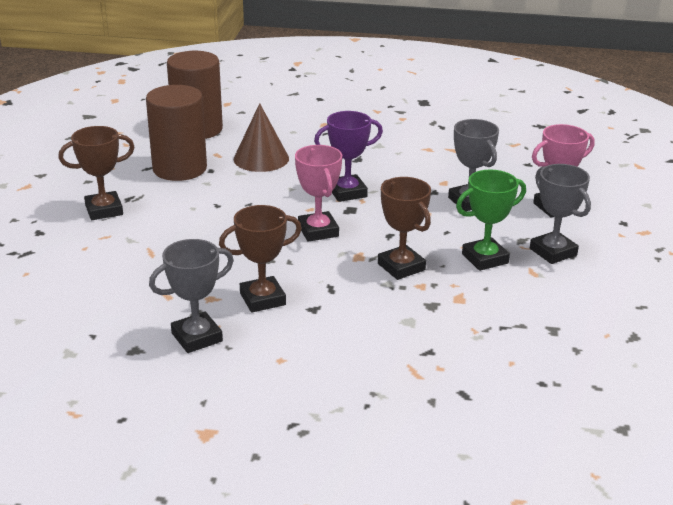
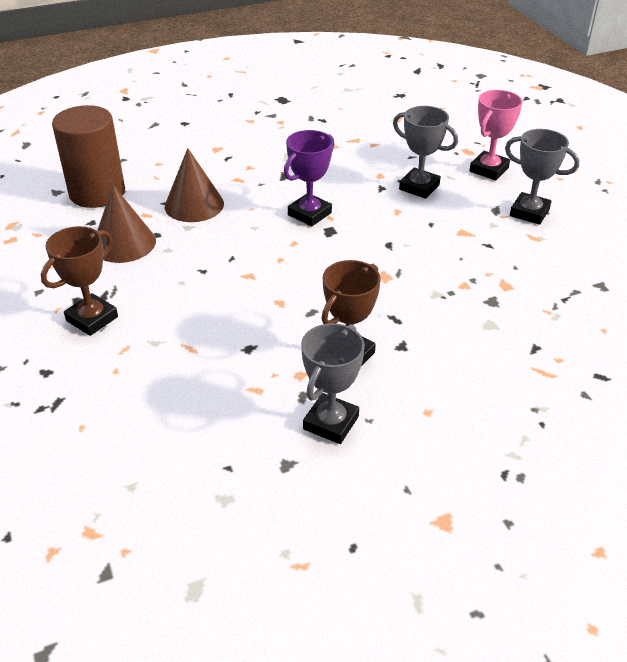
camera: 30 degrees left, 10 degrees up
brown cylinder [146,85,207,181] -> brown cone [97,185,156,263]
pink trophy [295,145,342,242] -> none
brown trophy [378,177,431,280] -> none
green trophy [456,170,526,271] -> none

